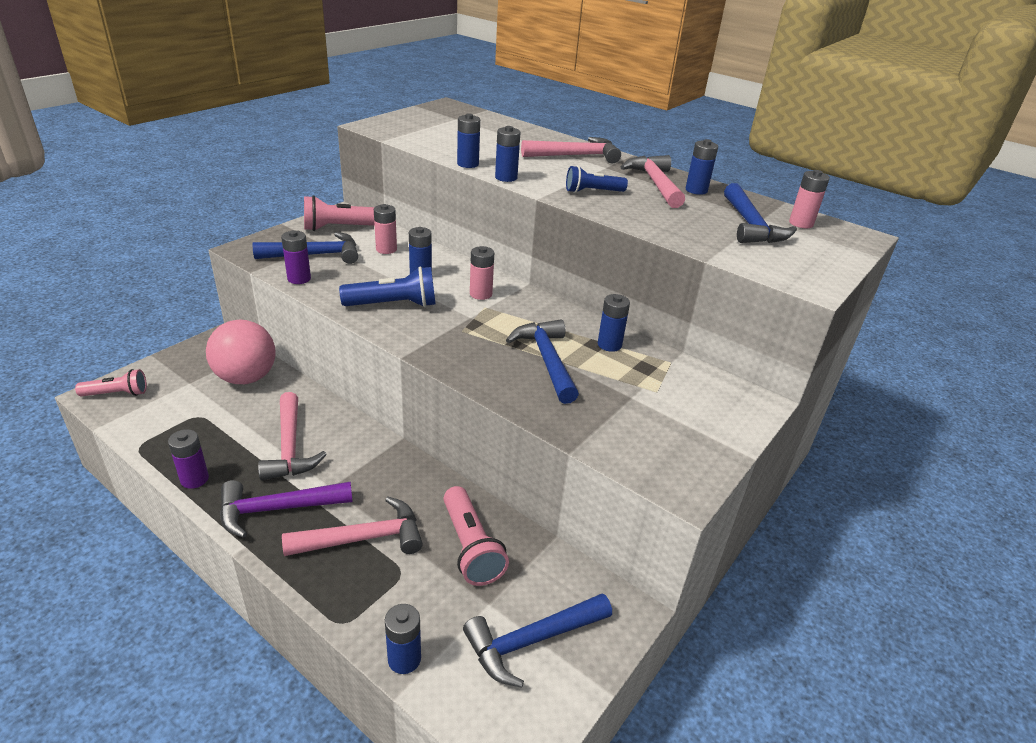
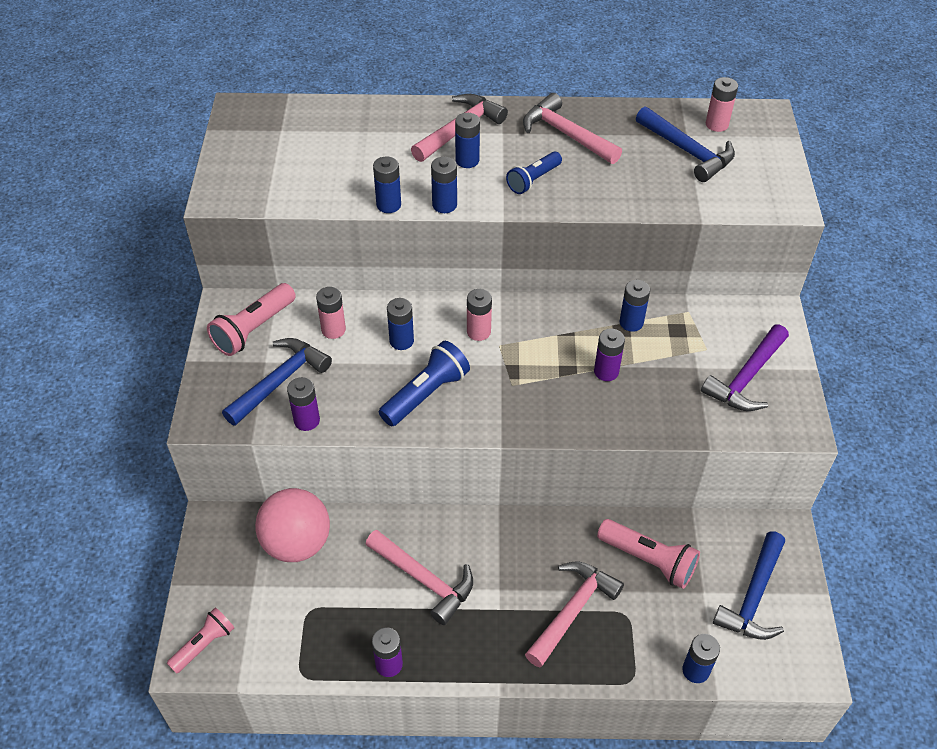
camera: 35 degrees left, 15 degrees up
purple hammer [220,480,352,538] -> purple hammer moved to [701,324,789,411]
blue hammer [506,319,579,404] -> purple battery [594,329,625,381]
blue battery [686,139,718,195] -> blue battery moved to [455,113,480,168]

